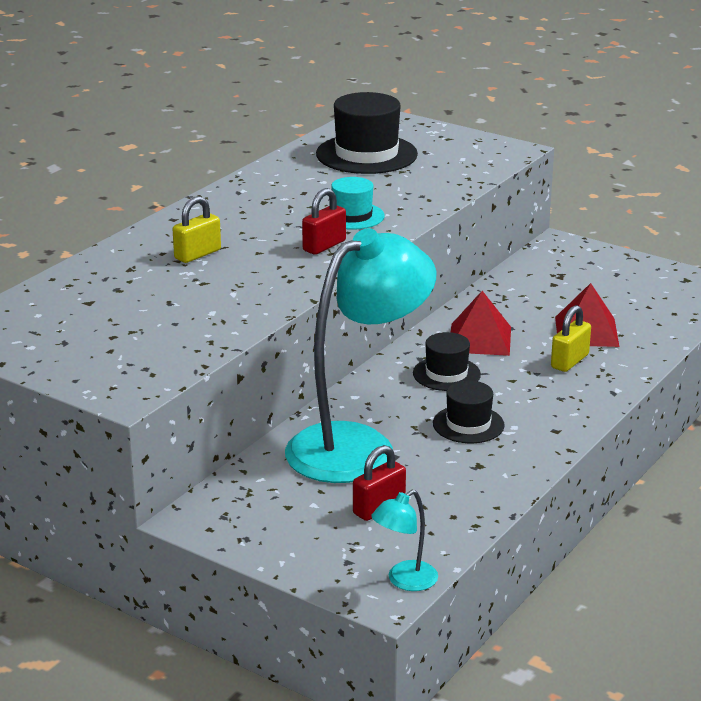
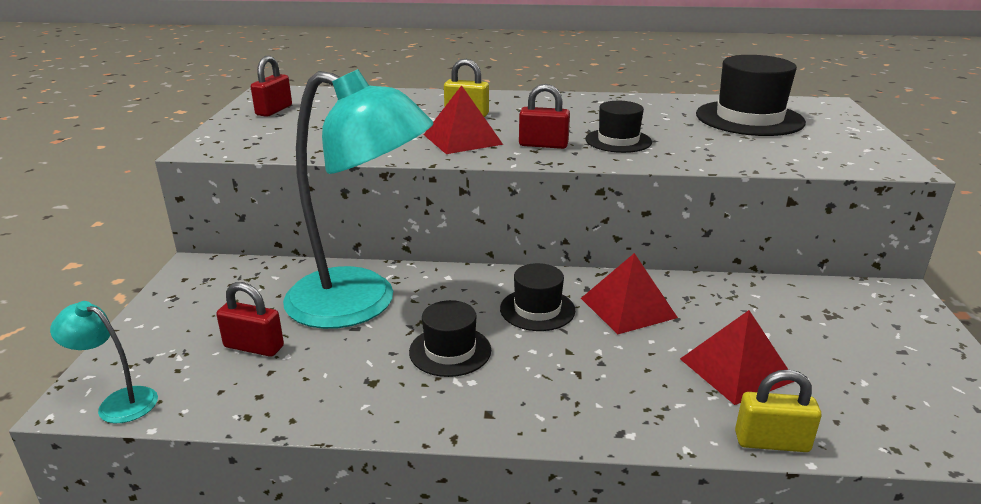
camera: 60 degrees right, 0 degrees up
turquoise hat [331,177,385,230] -> black hat [585,101,652,153]
yellow padlock [551,305,591,372] -> yellow padlock moved to [735,370,821,452]
none -> red padlock [251,56,292,117]
none -> red pyramid [424,85,503,154]

